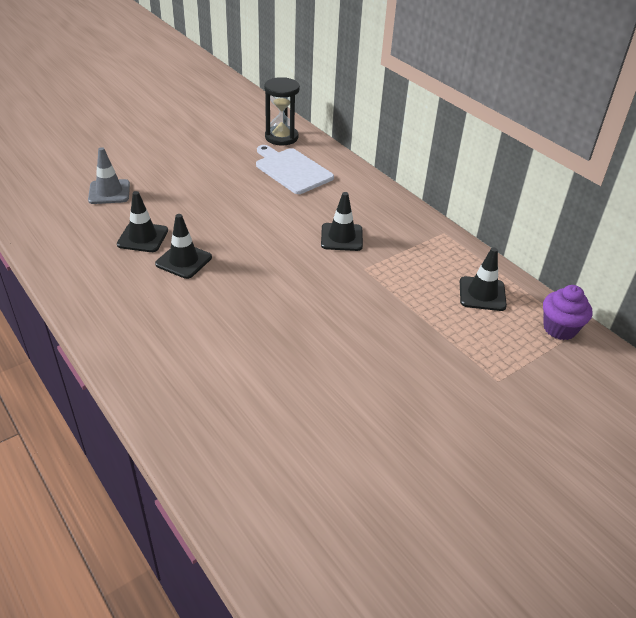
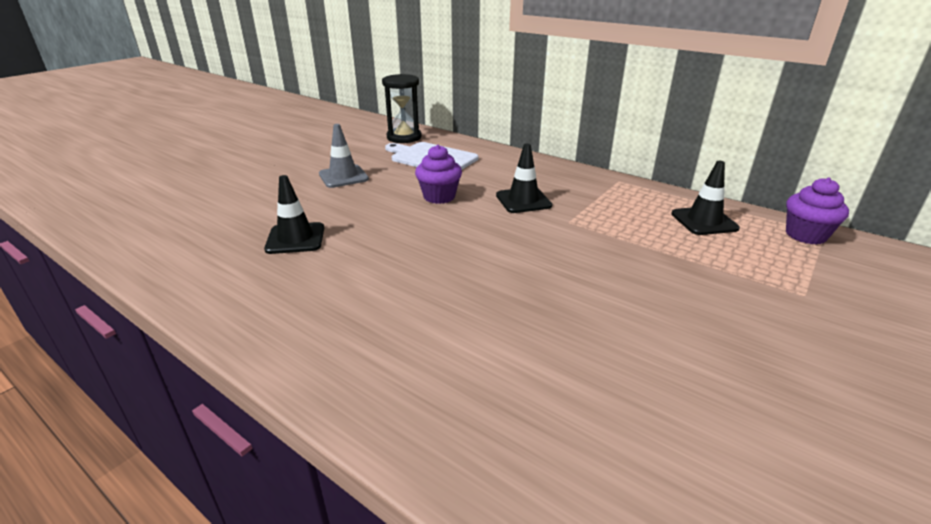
camera: 15 degrees left, 10 degrees down
grey traffic cone [88,147,130,204] -> grey traffic cone moved to [319,124,369,188]
black traffic cone [155,214,212,279] -> none
none -> purple cupcake [415,145,462,204]

